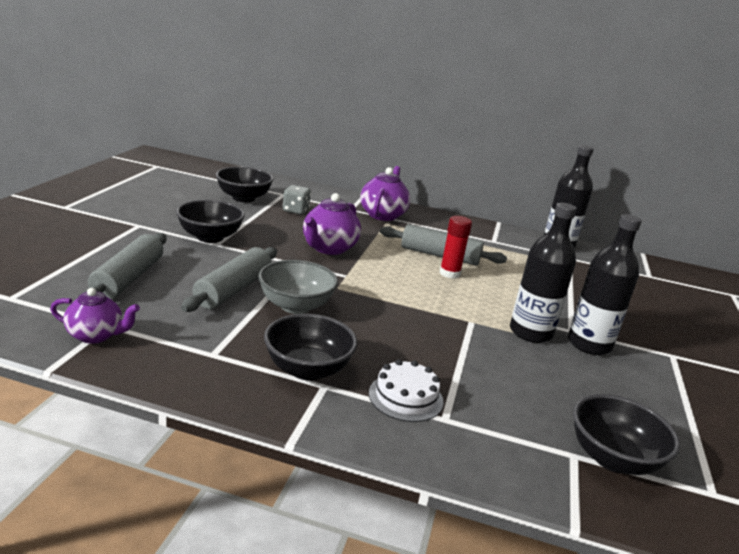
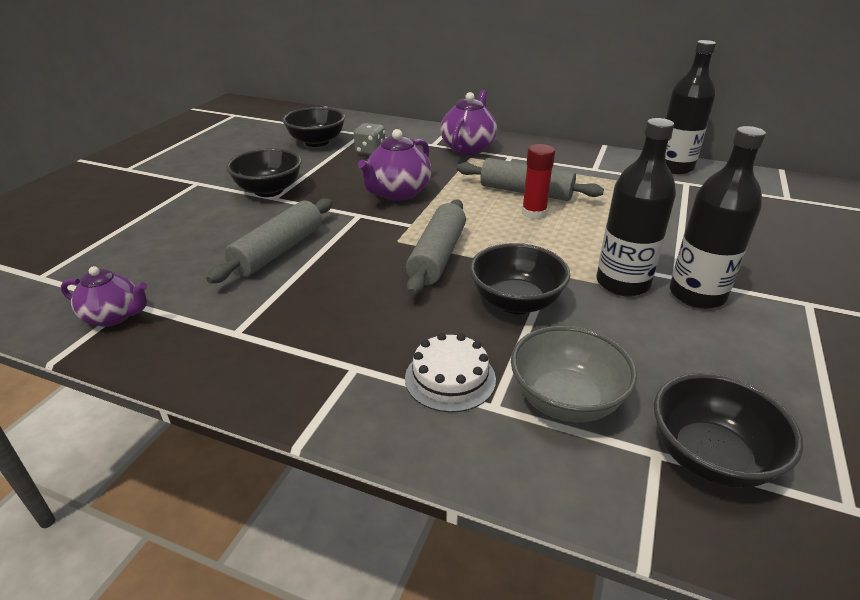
camera: 10 degrees right, 10 degrees up
grey rolling pin [83,233,166,300] -> grey rolling pin moved to [406,199,466,295]
grey bowl [258,260,338,314] -> grey bowl moved to [511,326,637,422]
black bowl [264,314,357,381] -> black bowl moved to [470,243,570,314]

